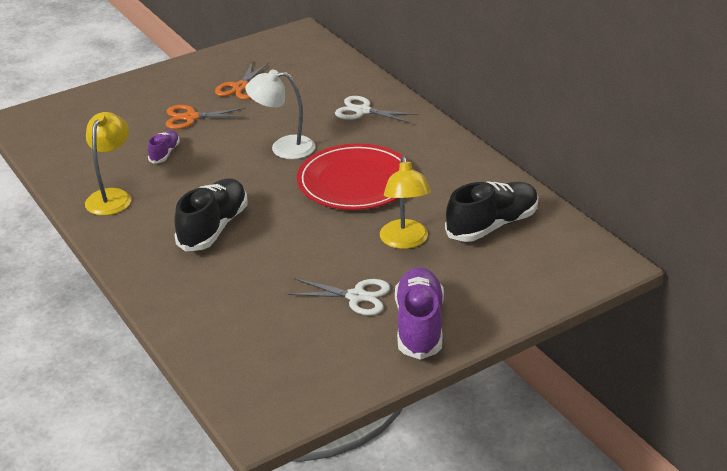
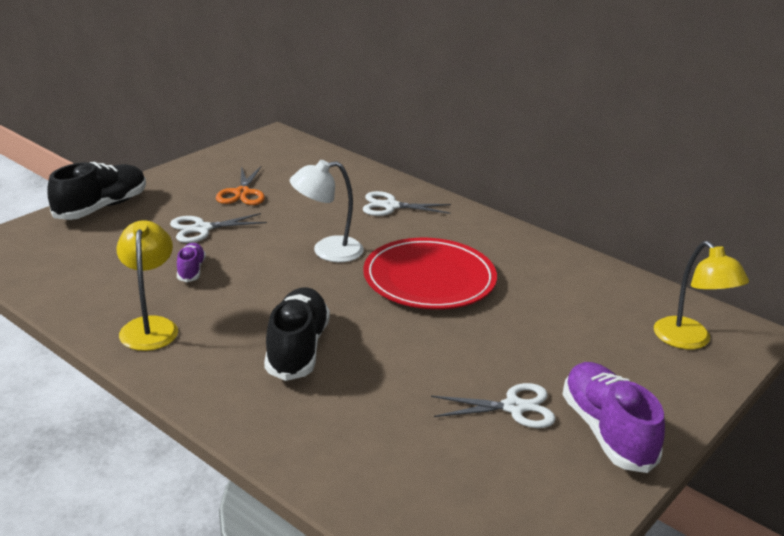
camera: 20 degrees left, 5 degrees down
orange scissors [166,105,246,129] -> white scissors [170,213,267,243]
yellow lamp [380,156,431,249] -> yellow lamp moved to [654,241,749,349]
black shoe [445,181,538,242] -> black shoe moved to [47,162,146,220]

